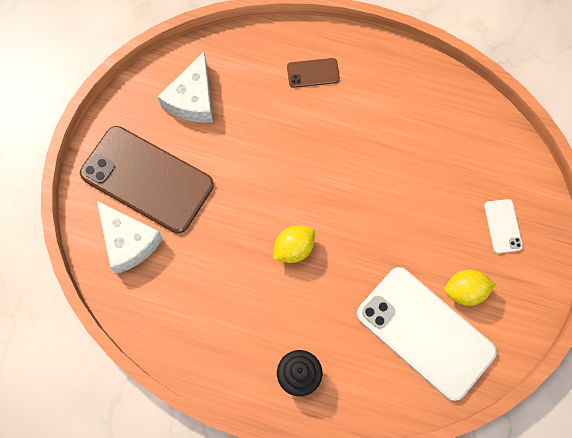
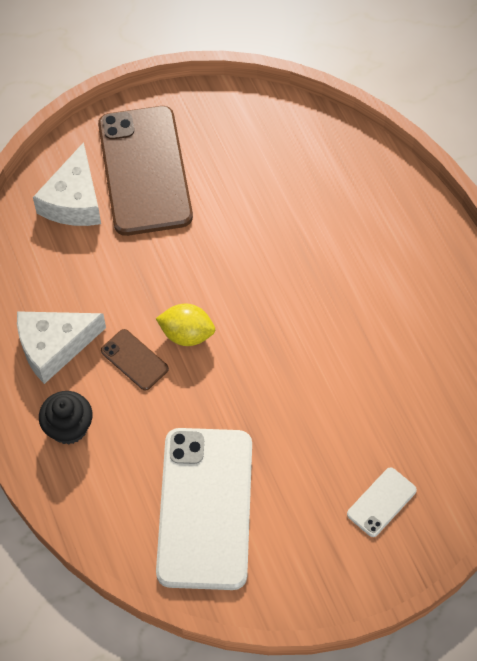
camera: 50 degrees right, 10 degrees down
white cheese [158,52,213,123] -> white cheese moved to [17,311,106,384]
brown phone [287,58,340,88] -> brown phone moved to [101,329,169,391]
yellow lemon [444,270,496,306] -> none

